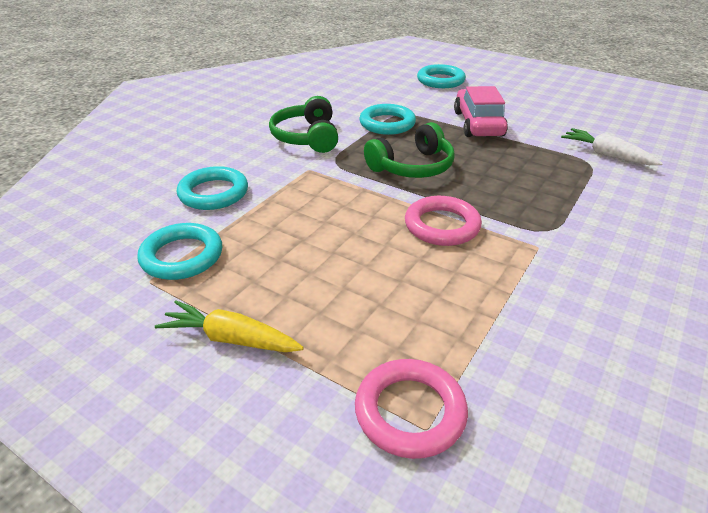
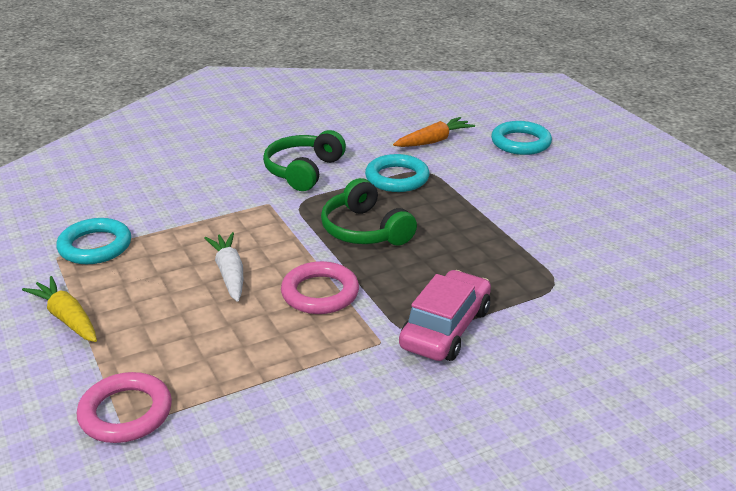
camera: 30 degrees right, 5 degrees down
turquoise ring [177,166,248,210] -> none
green headphones [364,122,455,178] -> green headphones turned 60 degrees clockwise [321,178,417,246]
pink car [454,86,508,137] -> pink car moved to [399,270,491,361]
white carrot [561,128,663,165] -> white carrot moved to [204,232,243,302]
none -> orange carrot [393,117,475,147]

